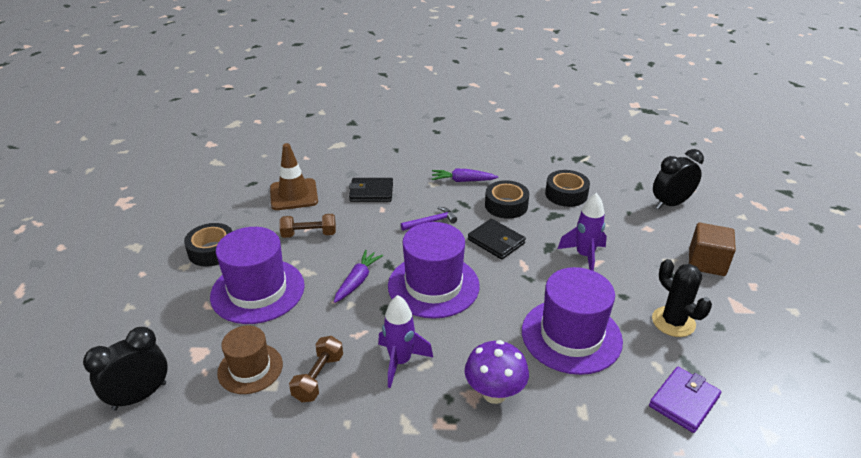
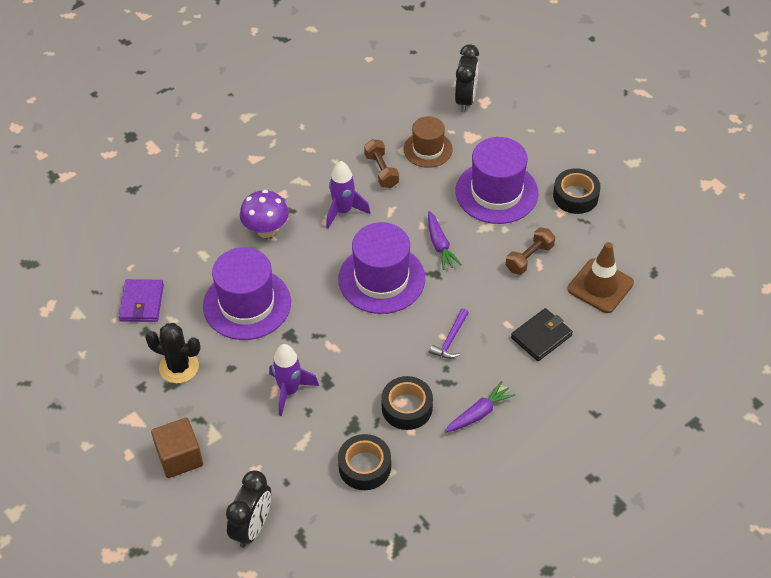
camera: 140 degrees right, 15 degrees up
black wallet [468,219,526,260] -> none

